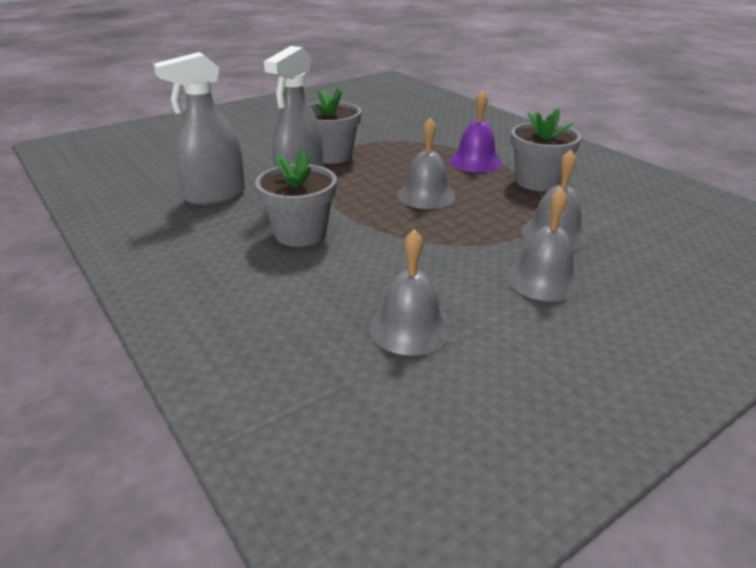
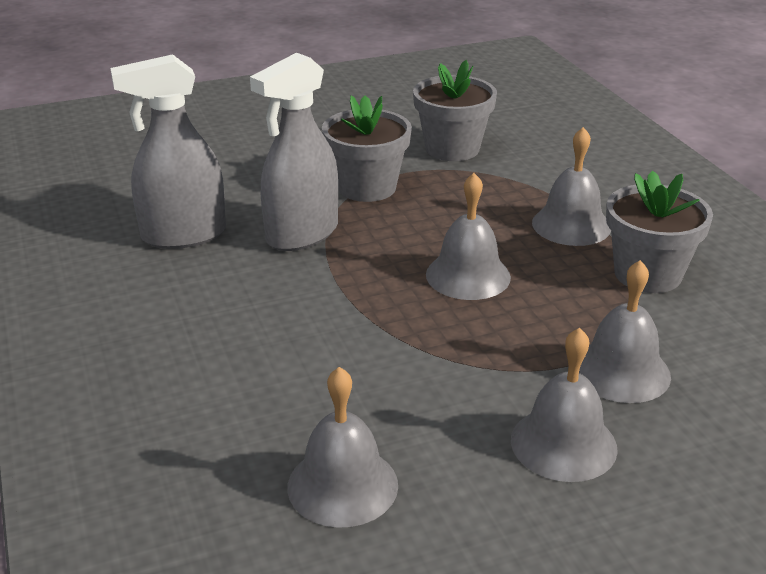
camera: 15 degrees right, 0 degrees up
grey flower pot [255,149,337,247] -> grey flower pot moved to [413,60,497,161]
purple bell [450,91,502,172] -> grey bell [532,127,611,246]

